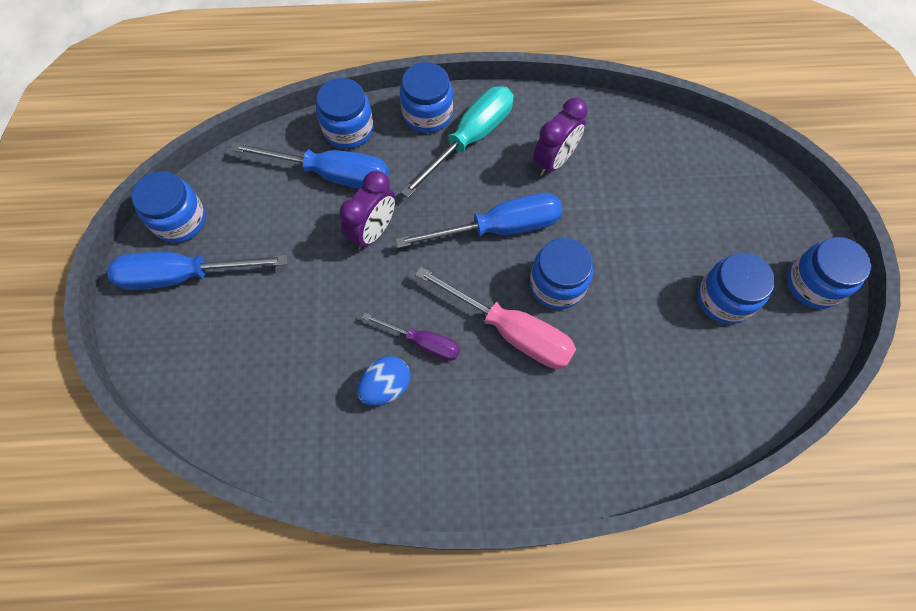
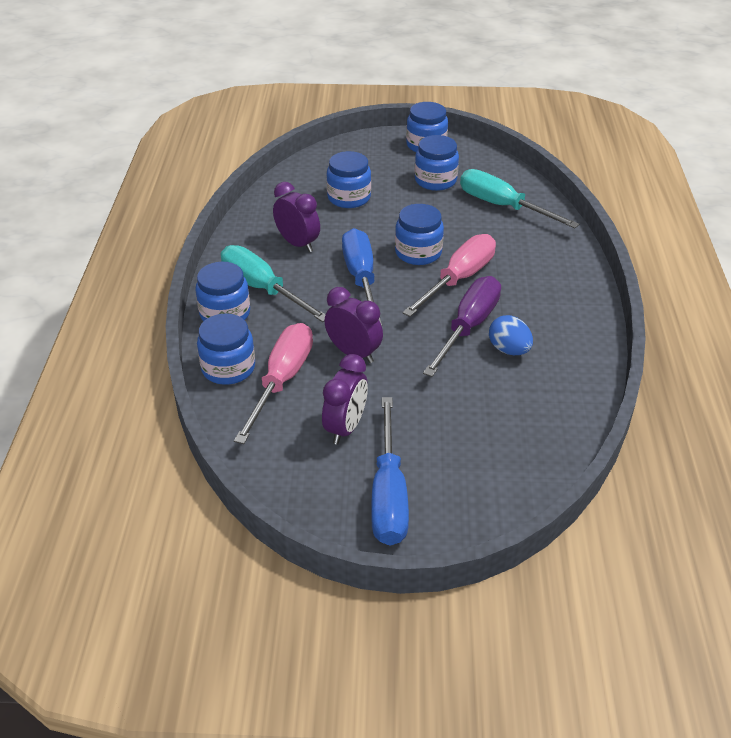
camera: 85 degrees left, 25 degrees down
blue jar [132,171,206,243] -> blue jar moved to [326,151,371,208]
blue screwdriver [231,142,389,189] -> pink screwdriver [234,323,313,444]
purple screwdriver [362,313,460,361] -> purple screwdriver [423,276,501,377], size x1.71
none -> purple clock [322,354,368,444]
none -> turquoise screwdriver [460,169,579,228]

